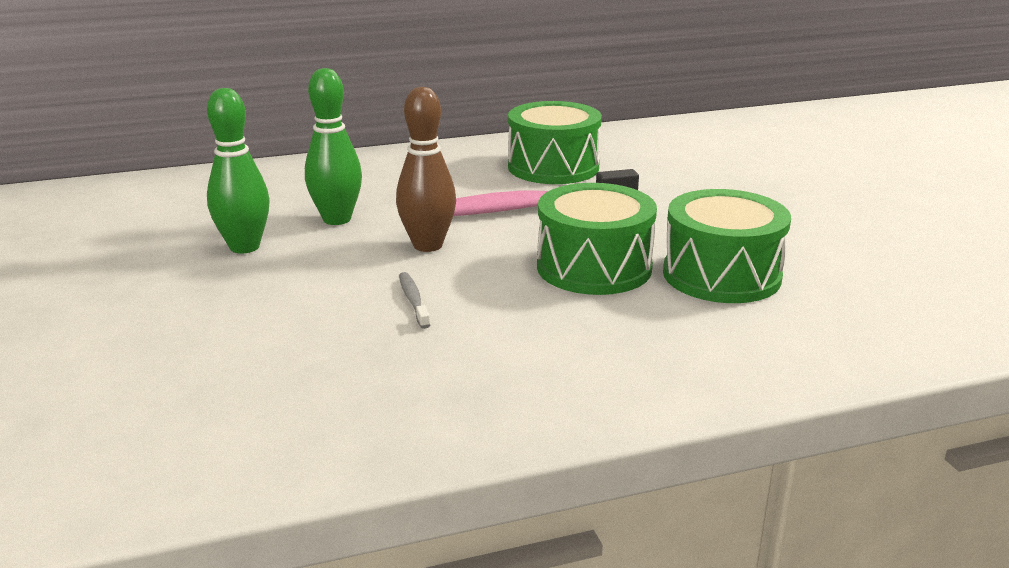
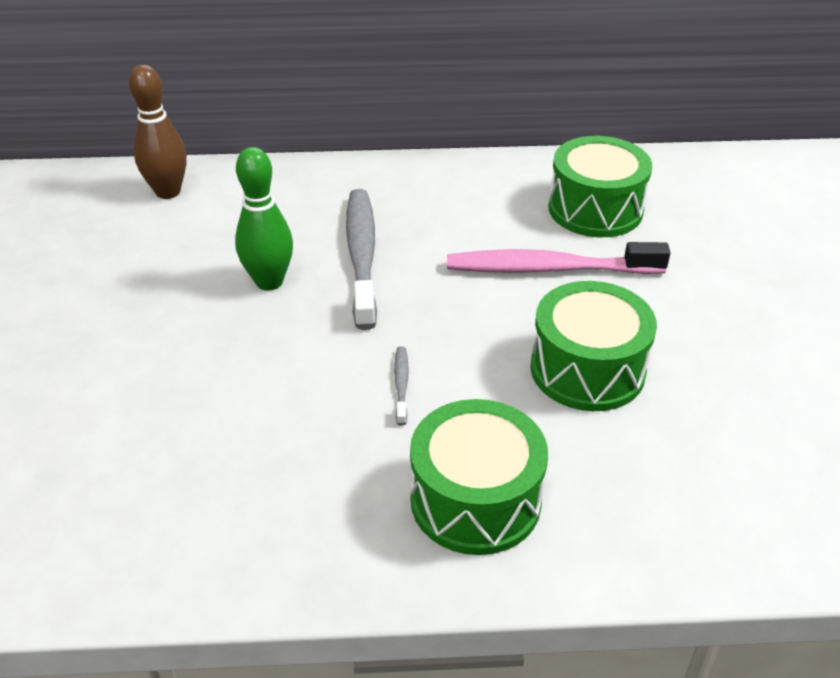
camera: 15 degrees right, 15 degrees up
green bowling pin [305,68,362,225] -> grey toothbrush [346,189,377,330]
brown bowling pin [396,87,456,252] -> brown bowling pin moved to [129,65,187,199]
green drum [663,189,791,303] -> green drum moved to [410,399,548,555]

